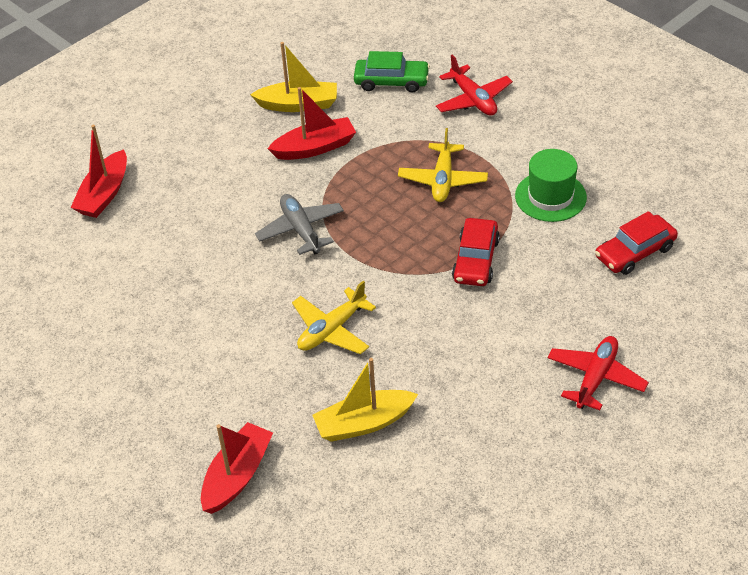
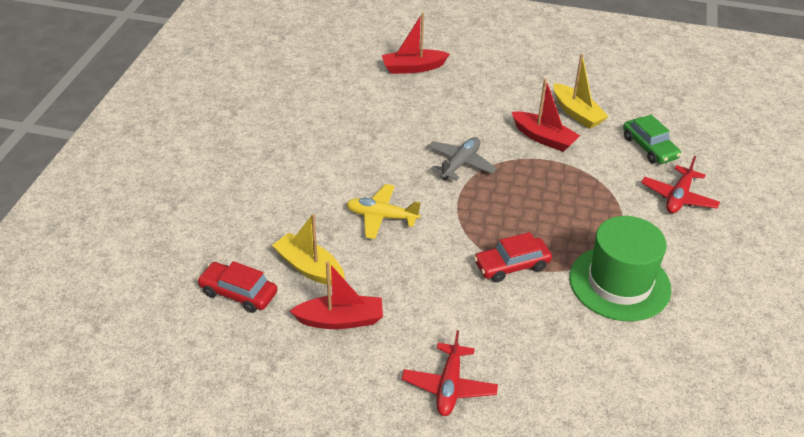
camera: 55 degrees right, 5 degrees down
red boat [201,422,273,514] -> red boat moved to [290,261,383,329]
yellow plane [398,128,488,202] -> none
green hat [515,149,587,222] -> green hat [569,216,671,321], size x1.50
red plane [547,336,649,410] -> red plane turned 105 degrees clockwise [402,330,498,416]
red car [595,211,678,275] -> red car moved to [197,261,277,313]

